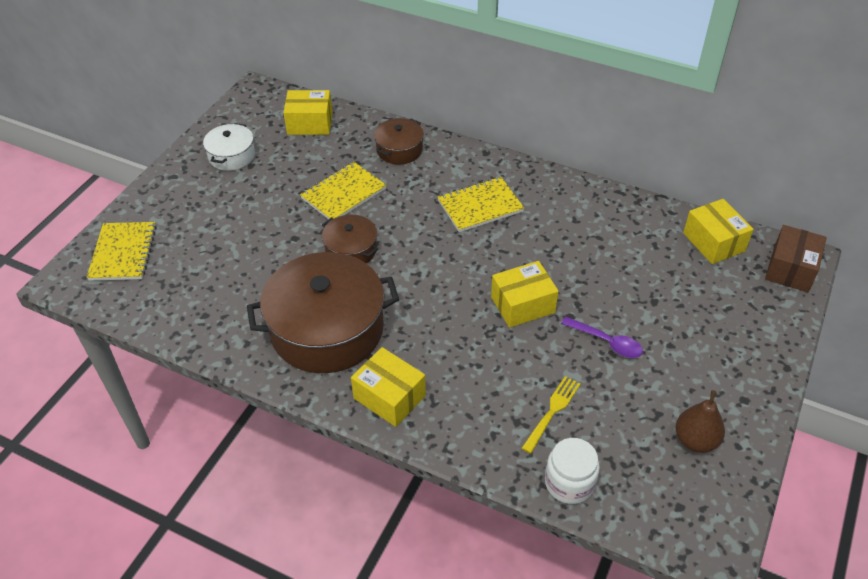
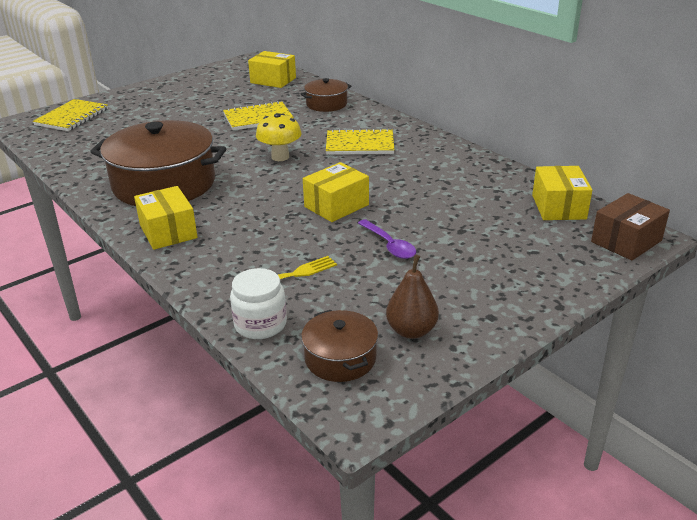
camera: 25 degrees right, 15 degrees down
white pot [203,123,255,171] -> none
brown pot [322,215,378,263] -> brown pot moved to [301,310,378,382]
yellow box [491,261,559,328] -> yellow box turned 45 degrees counterclockwise [303,162,369,222]
none -> yellow mushroom [256,113,302,161]

